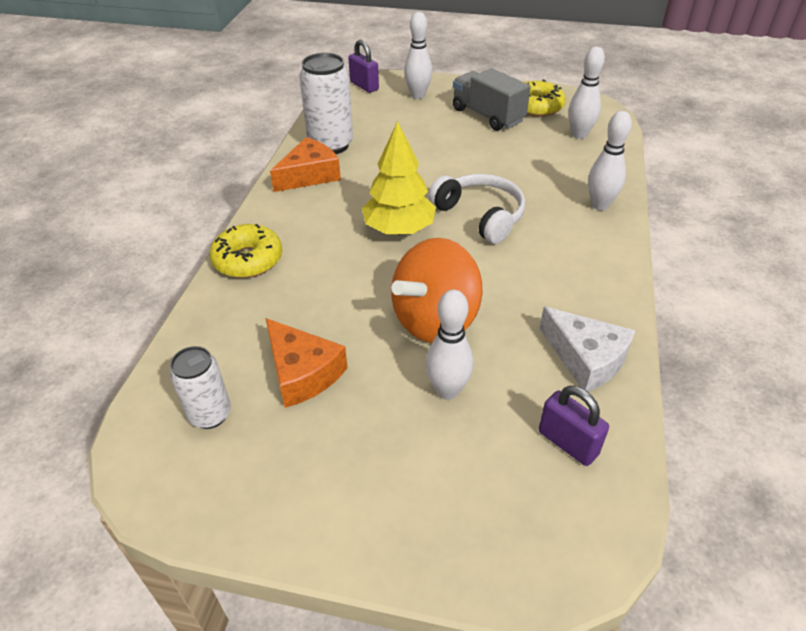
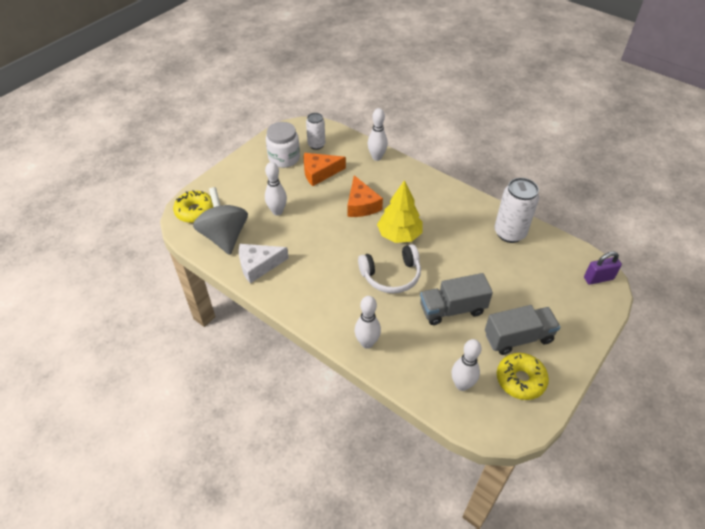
camera: 115 degrees right, 5 degrees up
yellow donut [210,224,282,278] -> yellow donut moved to [173,190,213,223]
orange cheese [270,137,341,192] -> orange cheese moved to [348,175,383,217]
orange spinning top [391,238,482,343] -> none
white bowling pin [404,12,432,99] -> white bowling pin moved to [368,108,388,161]
purple padlock [539,386,609,466] -> grey spinning top [193,187,248,255]
none -> white jar [266,122,300,168]
none -> grey truck [420,273,493,325]

